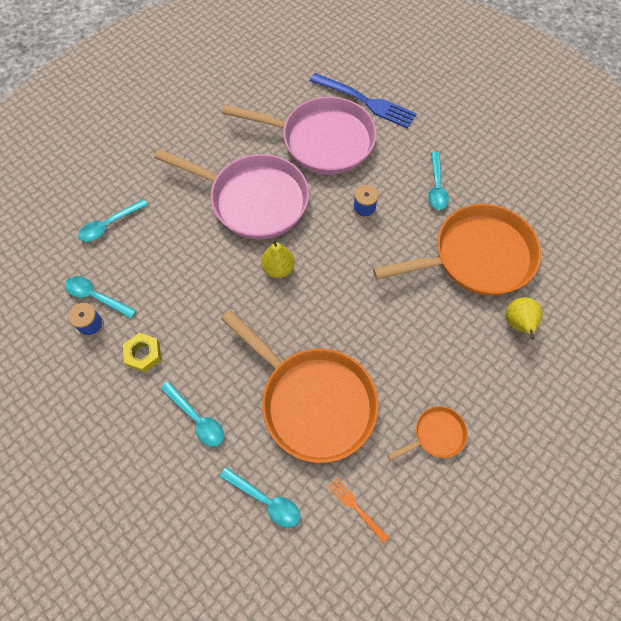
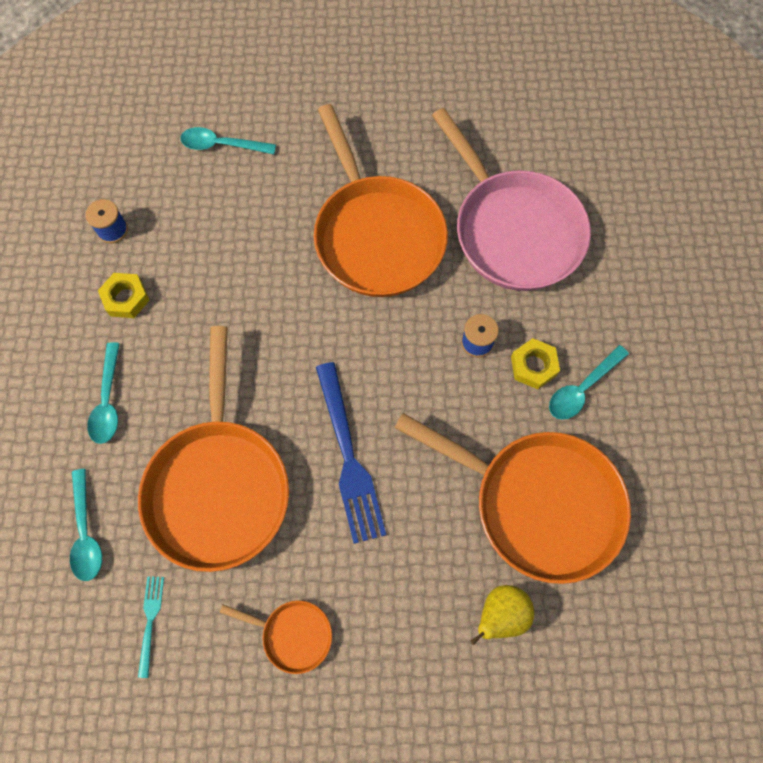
camera: 45 degrees right, 5 degrees up
turquoise spoon [65,276,137,318] -> none
pink pan [154,149,309,239] -> orange pan [314,104,448,297]
yellow pear [261,240,295,278] -> none
blue fork [310,73,417,128] -> blue fork moved to [316,362,386,544]
orange fork [328,478,389,543] -> turquoise fork [138,576,164,678]
none -> yellow nut [511,338,560,389]

